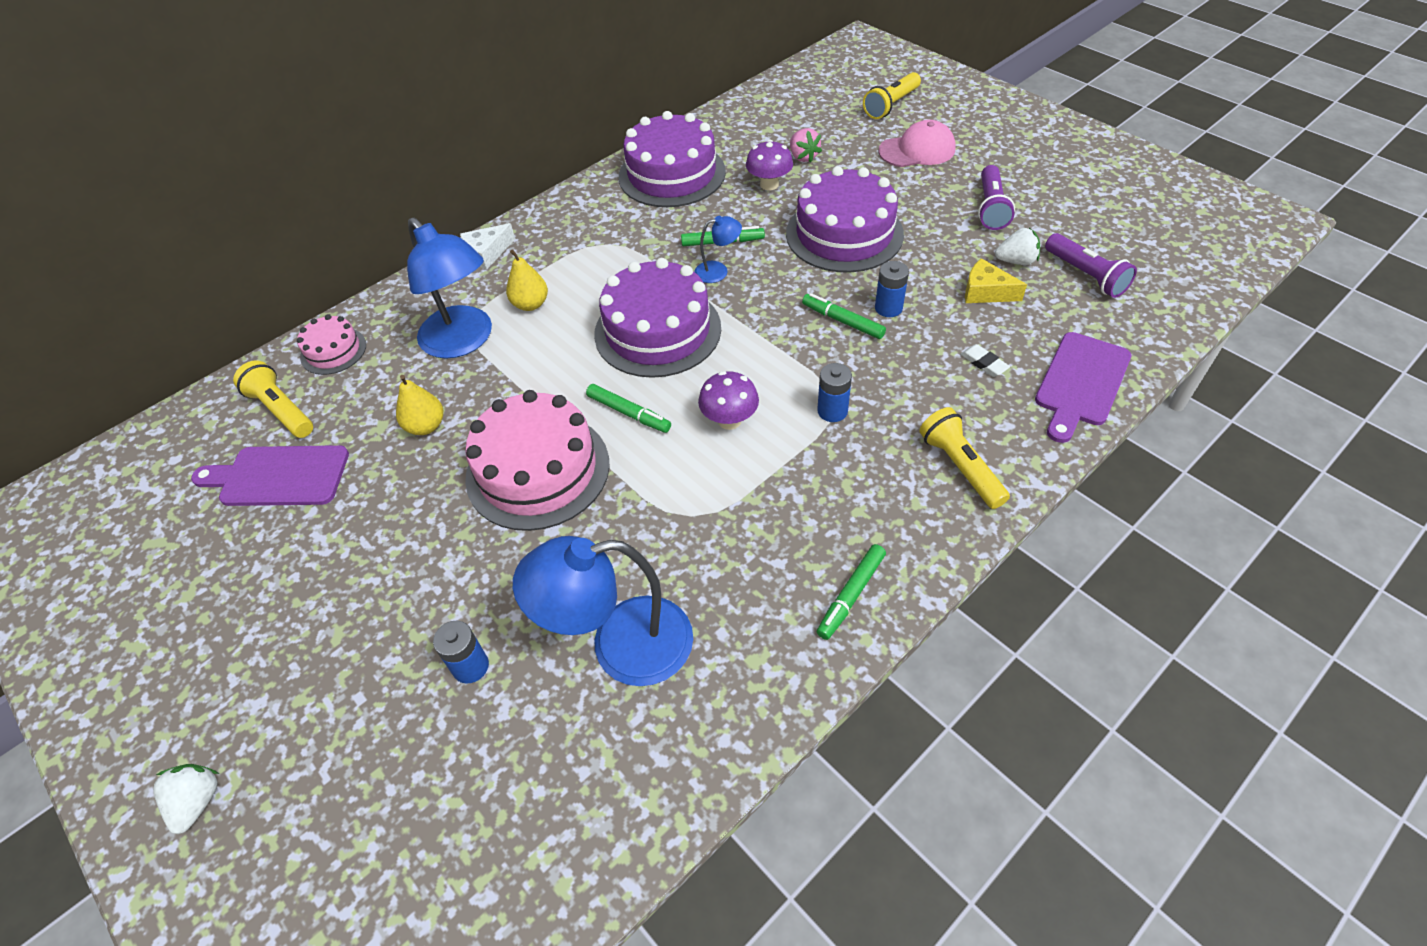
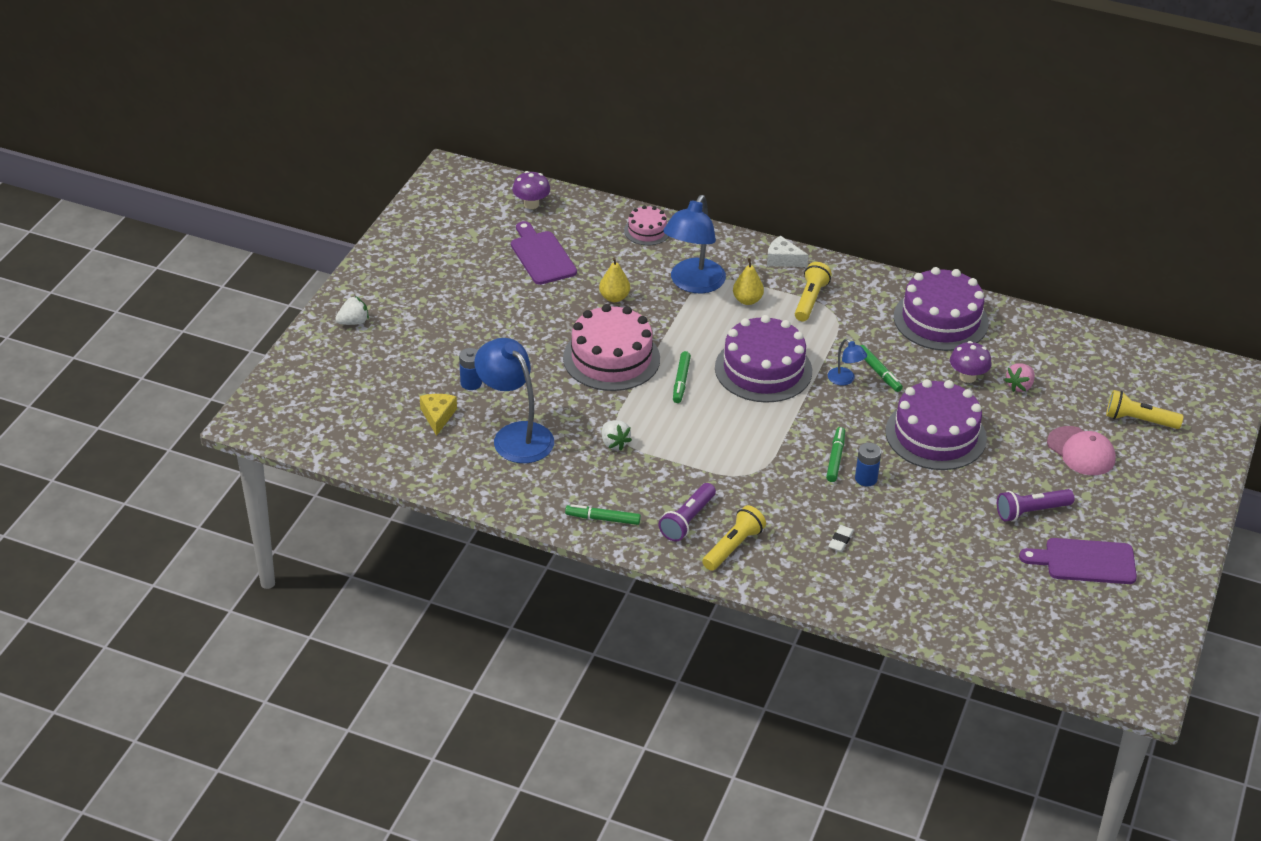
camera: 60 degrees right, 10 degrees down
yellow flashlight [233,360,313,438] -> yellow flashlight moved to [795,262,832,321]
purple mushroom [698,371,759,430] -> purple mushroom moved to [512,171,550,209]
blue battery [817,363,852,422] -> none
yellow cheese [965,258,1027,303] -> yellow cheese moved to [420,394,457,436]
white strawberry [995,228,1040,265] -> white strawberry moved to [602,420,632,450]
purple cutting board [1035,332,1132,443] -> purple cutting board moved to [1019,538,1137,584]
purple flashlight [1045,233,1137,298] -> purple flashlight moved to [659,483,716,542]

